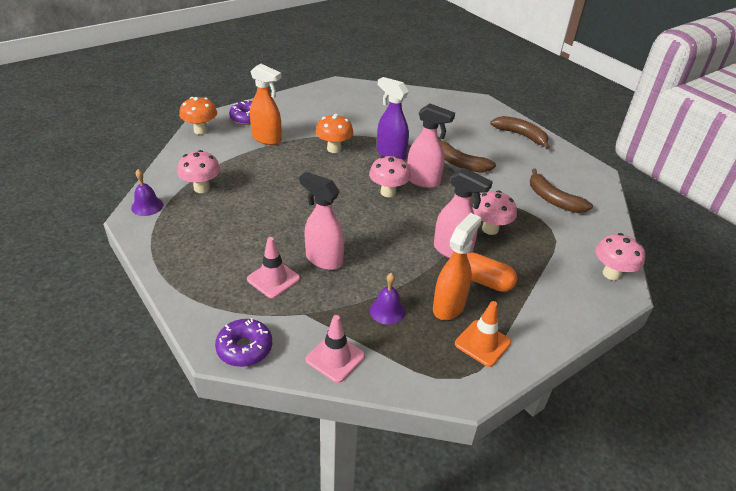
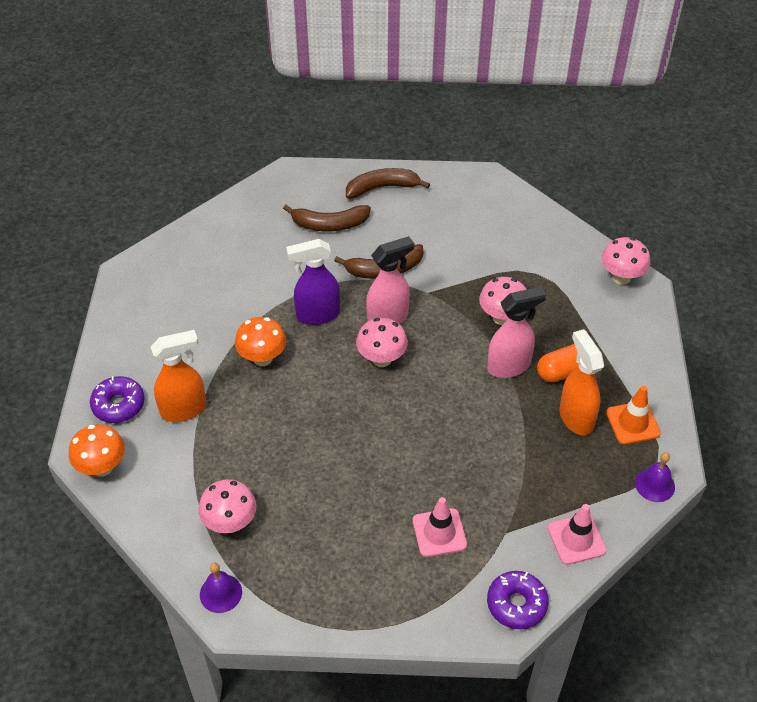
camera: 50 degrees left, 10 degrees up
pink spray bottle [299,172,344,270] -> none
purple bell [370,273,406,325] -> purple bell moved to [635,452,675,502]
brown banana [530,168,593,213] -> brown banana moved to [283,205,371,231]

